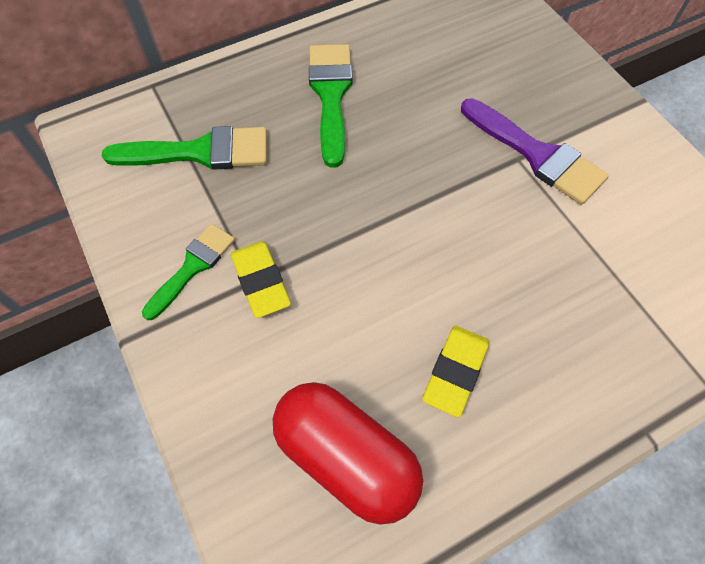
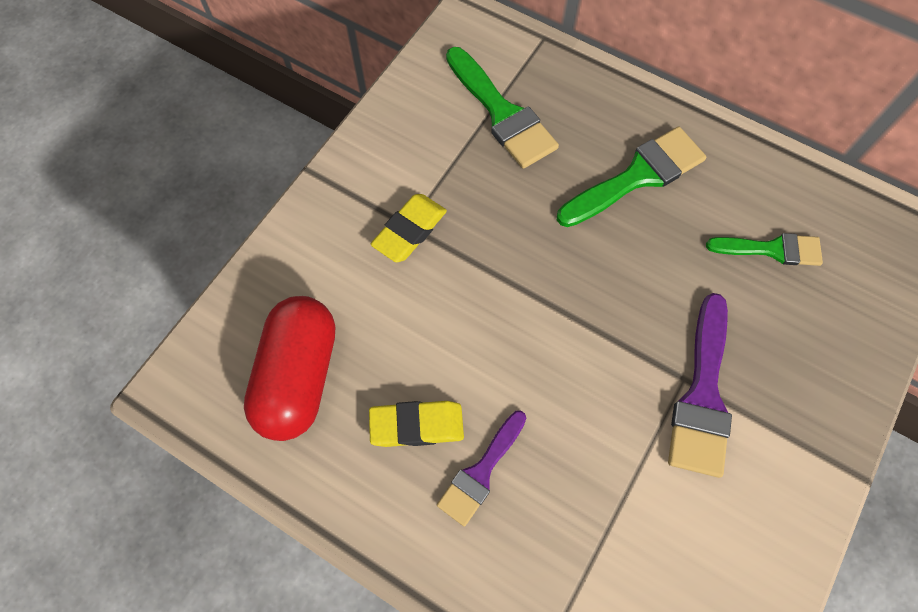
camera: 60 degrees right, 5 degrees up
green brush [142,224,235,320] -> green brush moved to [706,233,823,266]
none -> purple brush [437,410,526,527]

